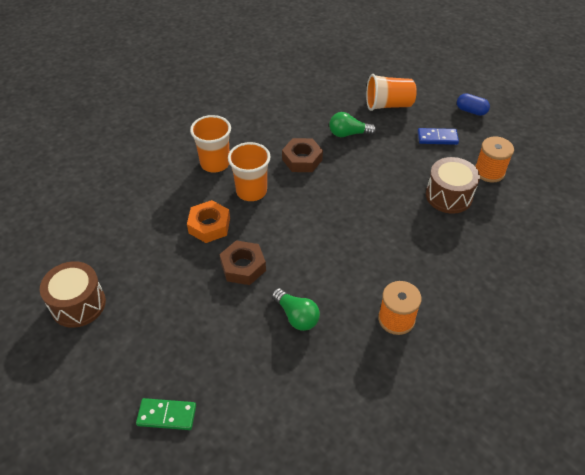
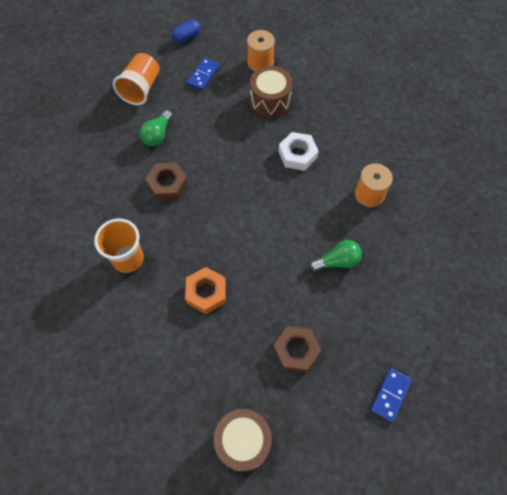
camera: 65 degrees left, 15 degrees up
green domino [136,398,196,430] -> blue domino [371,368,412,422]
brown nut [220,240,266,285] -> brown nut moved to [273,326,321,373]
orange cup [228,142,271,201] -> none
none -> white nut [278,132,319,171]

